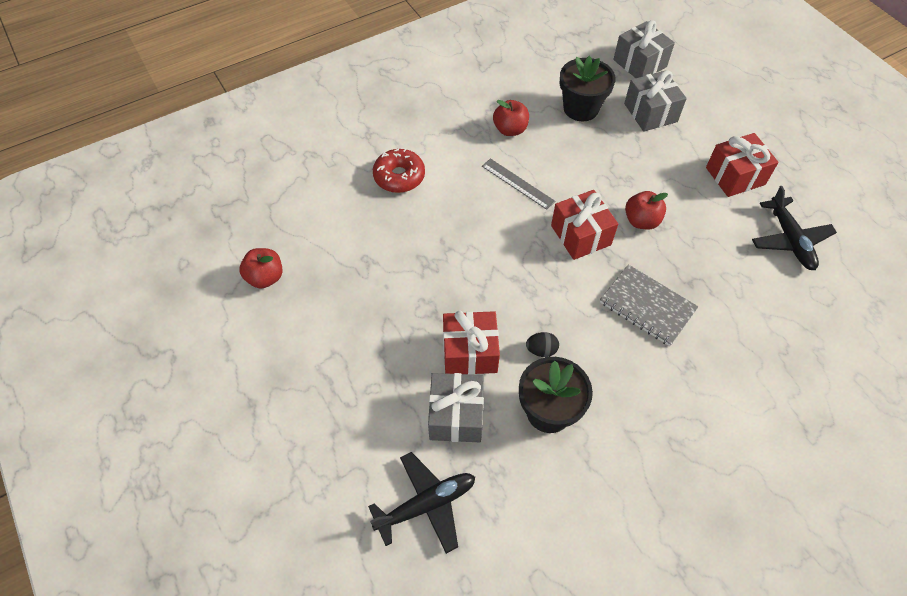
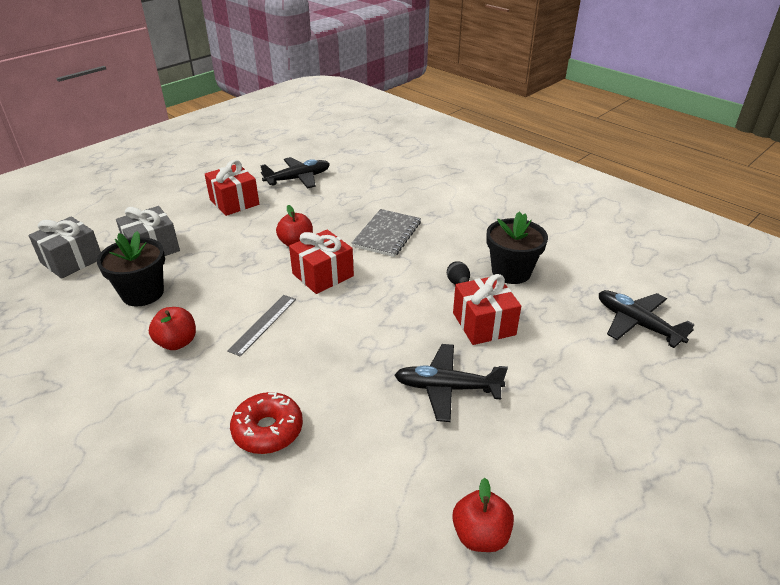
camera: 105 degrees left, 20 degrees down
grey gift [428,373,484,442] -> none
none -> black plane [395,344,508,422]

